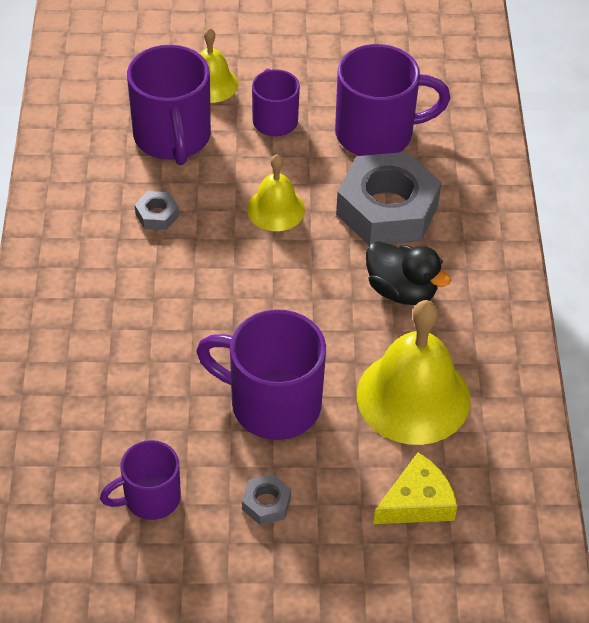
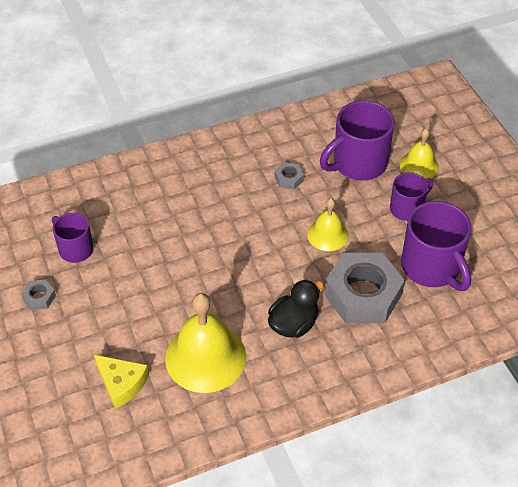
camera: 70 degrees right, 0 degrees up
purple mug [196,309,326,440] -> none
grey nut [242,474,291,525] -> grey nut moved to [21,279,56,310]
black duck [366,241,451,305] -> black duck turned 150 degrees counterclockwise [268,279,324,338]

